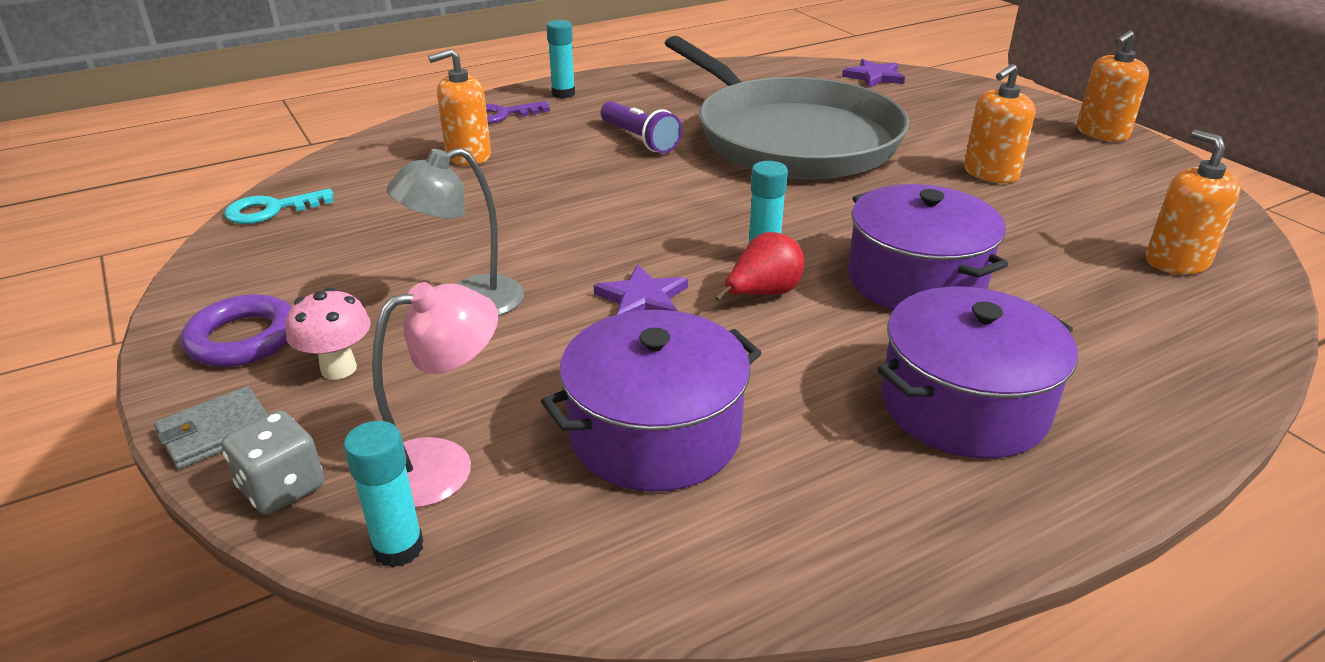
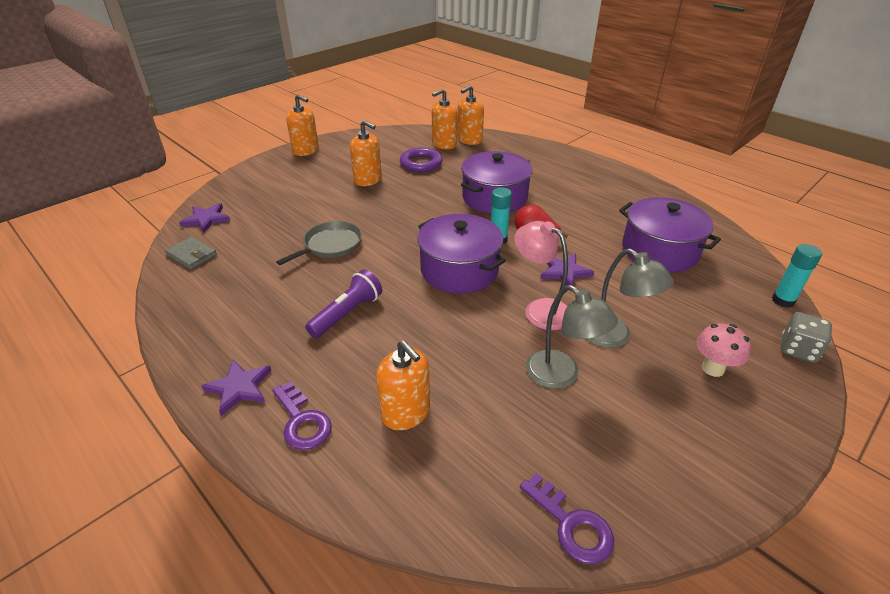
camera: 105 degrees left, 5 degrees up
grey wallet [154,386,268,469] -> grey wallet moved to [165,237,217,269]
purple ring [181,294,292,367] -> purple ring moved to [400,147,442,172]
turquoise key [224,189,334,224] -> purple key [520,473,614,564]
pink lamp [372,282,498,508] -> pink lamp moved to [514,221,568,330]
turquoise glue stick [546,20,575,99] -> purple star [201,359,272,416]
grey pan [665,36,909,179] -> grey pan [276,221,362,265], size x0.40
purple pot [877,287,1078,459] -> purple pot moved to [417,214,506,294]
none -> orange soap dispenser [457,85,484,145]
none -> grey lamp [526,285,618,389]

